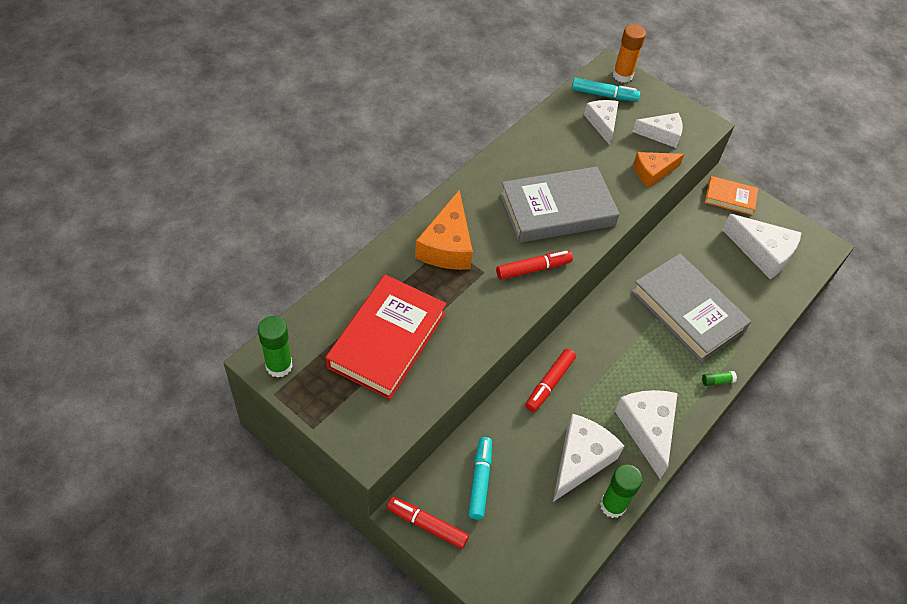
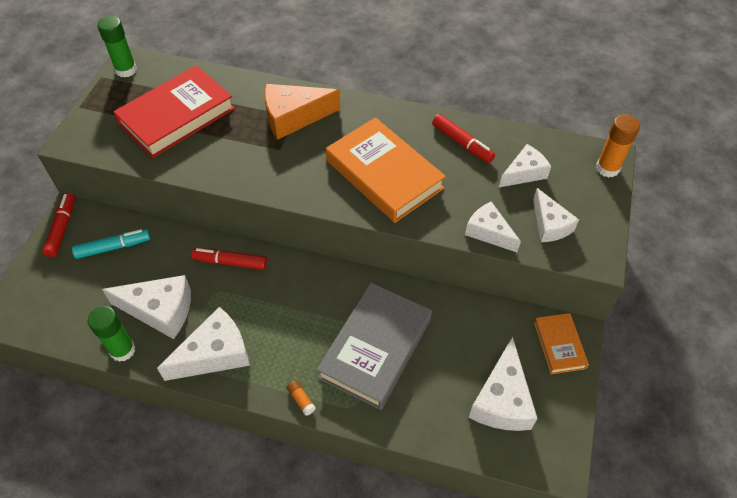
camera: 70 degrees right, 0 degrees up
red book [325,274,446,400] -> red book turned 45 degrees counterclockwise [113,65,235,158]
red marker [496,250,573,280] -> red marker moved to [432,114,495,163]
grey book [500,167,619,243] -> orange book [326,117,446,223]
turquoise marker [572,78,640,102] -> none
orange cheese [633,152,684,188] -> white cheese [465,201,521,252]
green glue stick [702,371,737,386] -> orange glue stick [287,380,316,416]

